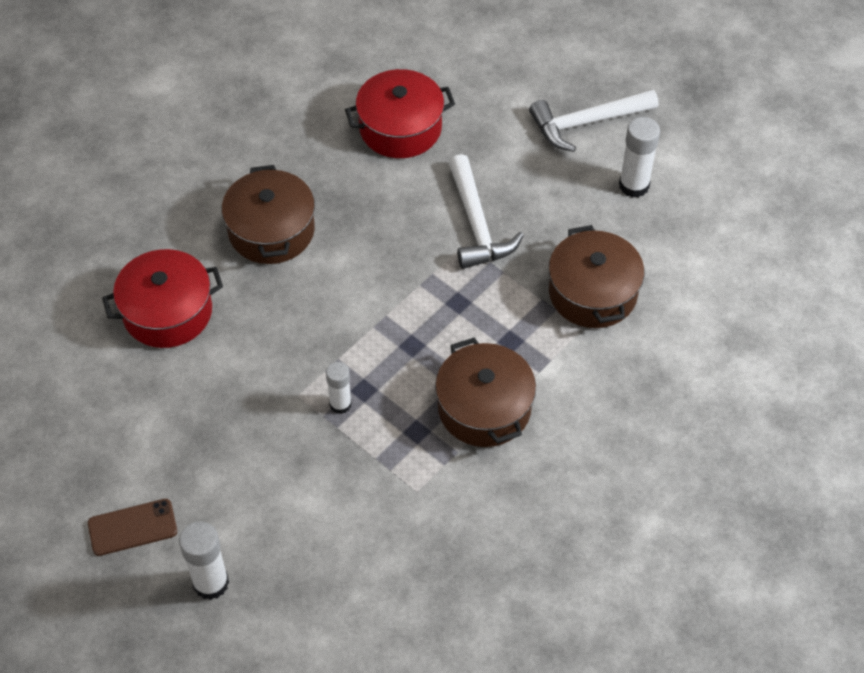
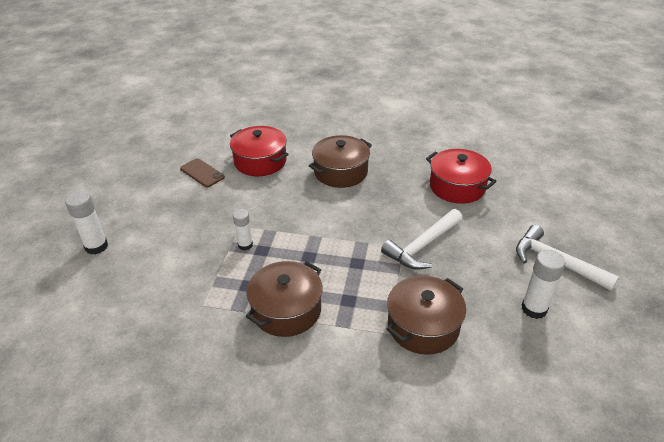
camera: 60 degrees right, 15 degrees down
brown phone [88,499,177,556] -> brown phone moved to [180,158,225,187]

